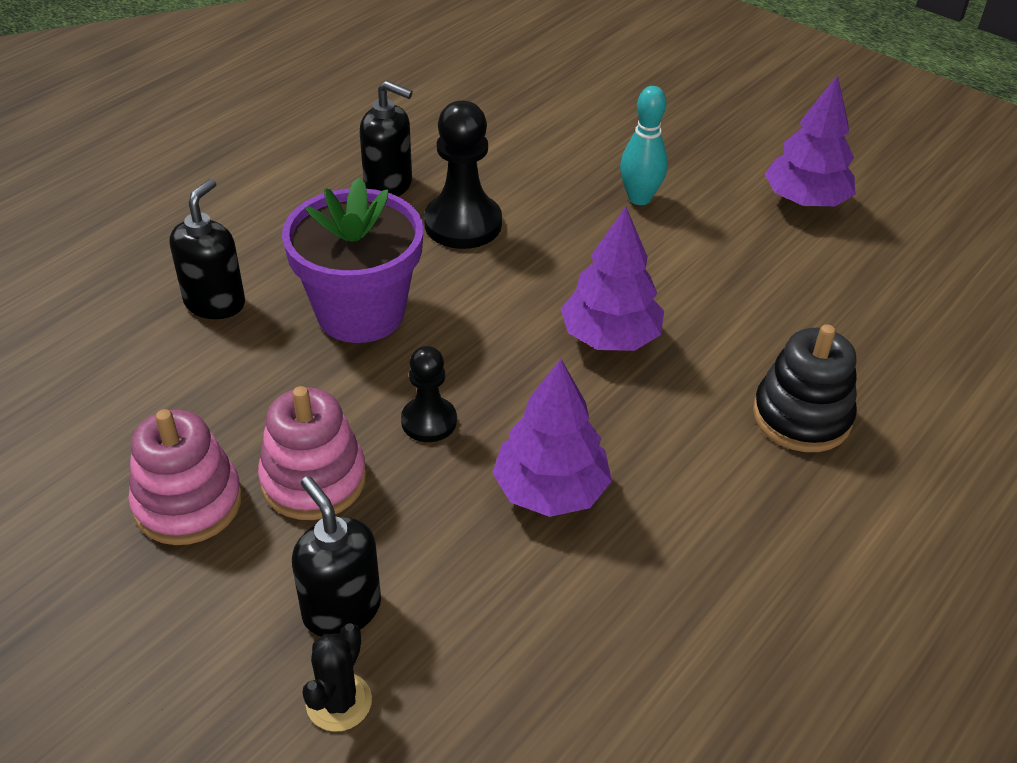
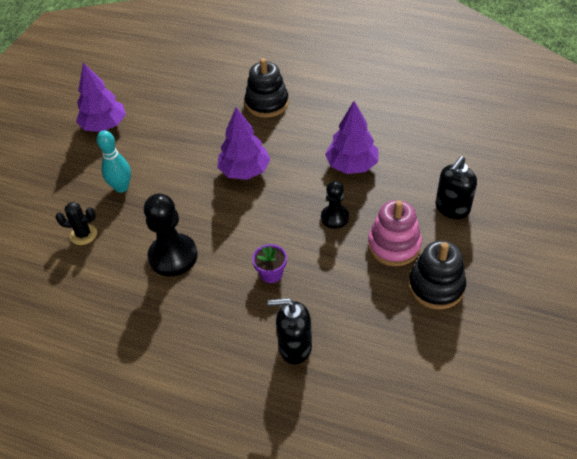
camera: 105 degrees left, 5 degrees up
pink stacking toy [128,409,242,545] -> black stacking toy [409,241,466,309]
purple flower pot [282,178,423,343] -> purple flower pot [252,244,287,283], size x0.43
black cactus [302,623,372,731] -> black cactus moved to [55,202,97,245]
black soap dispenser [360,81,413,196] -> none

